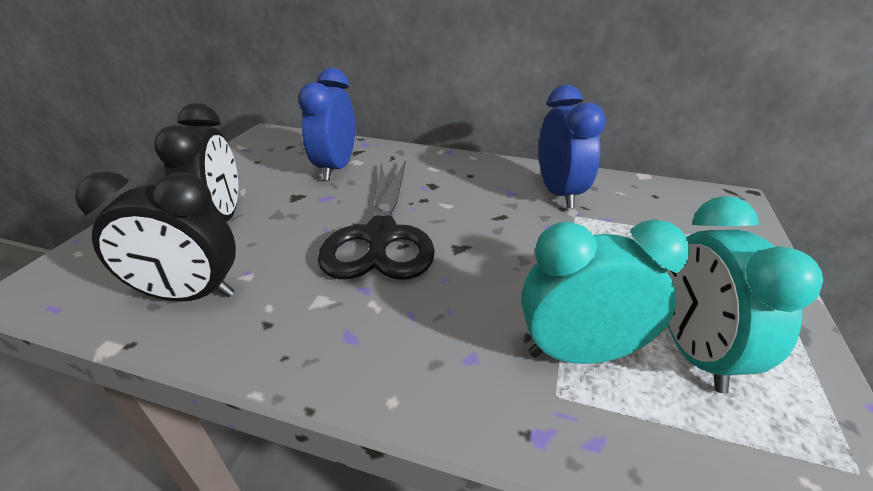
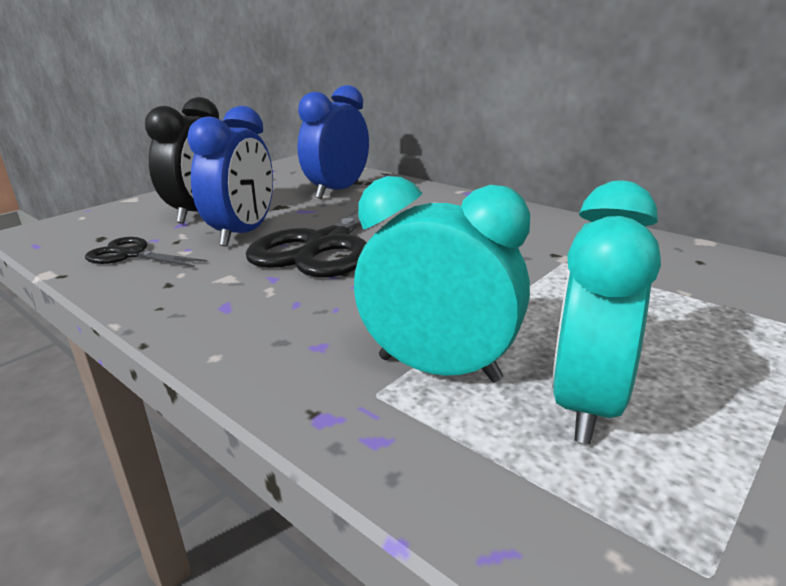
camera: 25 degrees right, 10 degrees down
black clock [75,171,236,302] -> black scissors [85,237,208,267]
blue clock [539,85,606,208] -> blue clock moved to [187,106,273,247]

